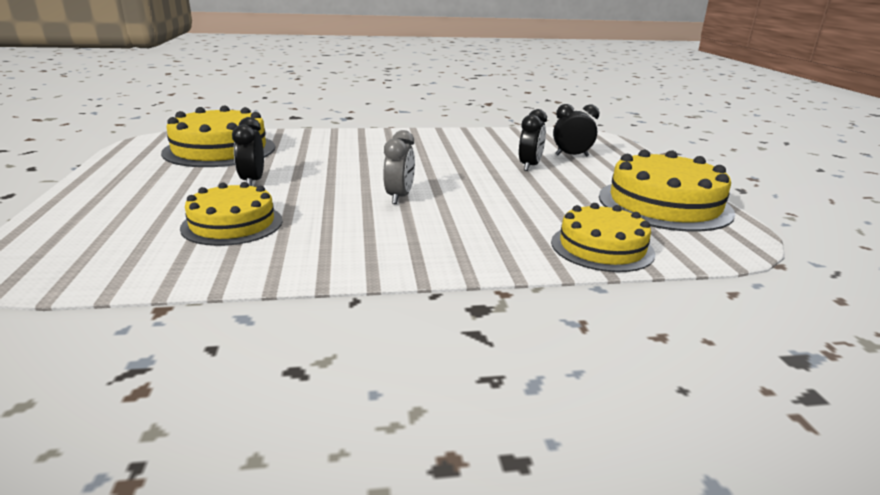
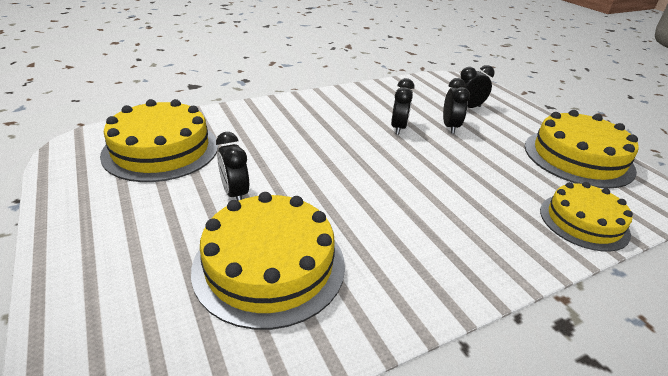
camera: 20 degrees left, 10 degrees up
yellow cake [180,182,283,246] -> yellow cake [191,192,345,330], size x1.52
grey clock [383,130,415,204] -> none
none -> black clock [391,78,414,135]

